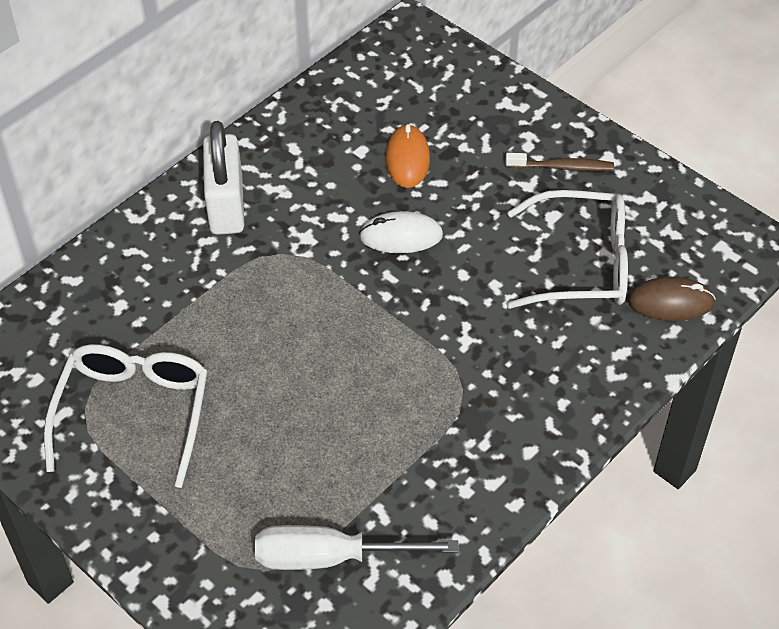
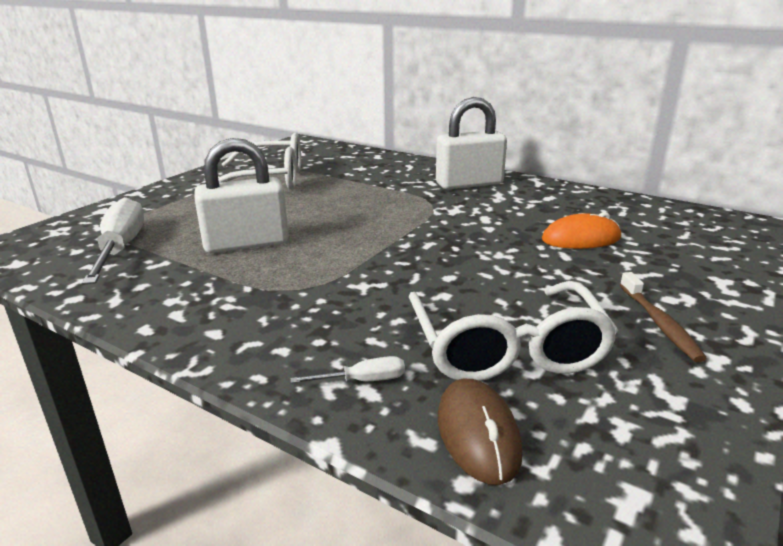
camera: 80 degrees right, 25 degrees down
white mouse [359,211,443,253] -> none
none -> white padlock [194,138,288,253]
none -> white screwdriver [290,356,405,383]

